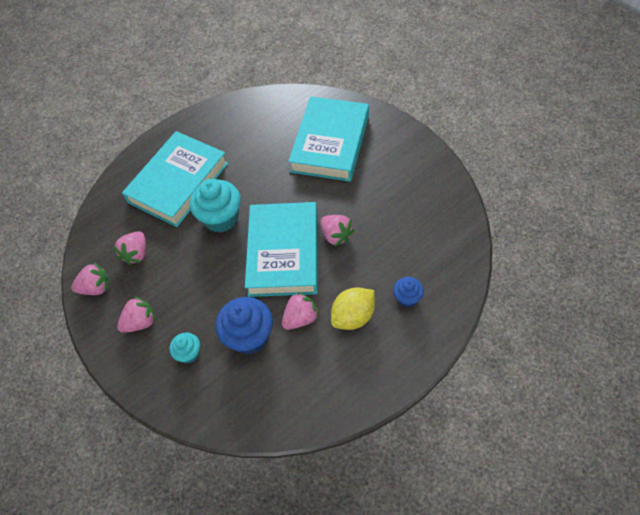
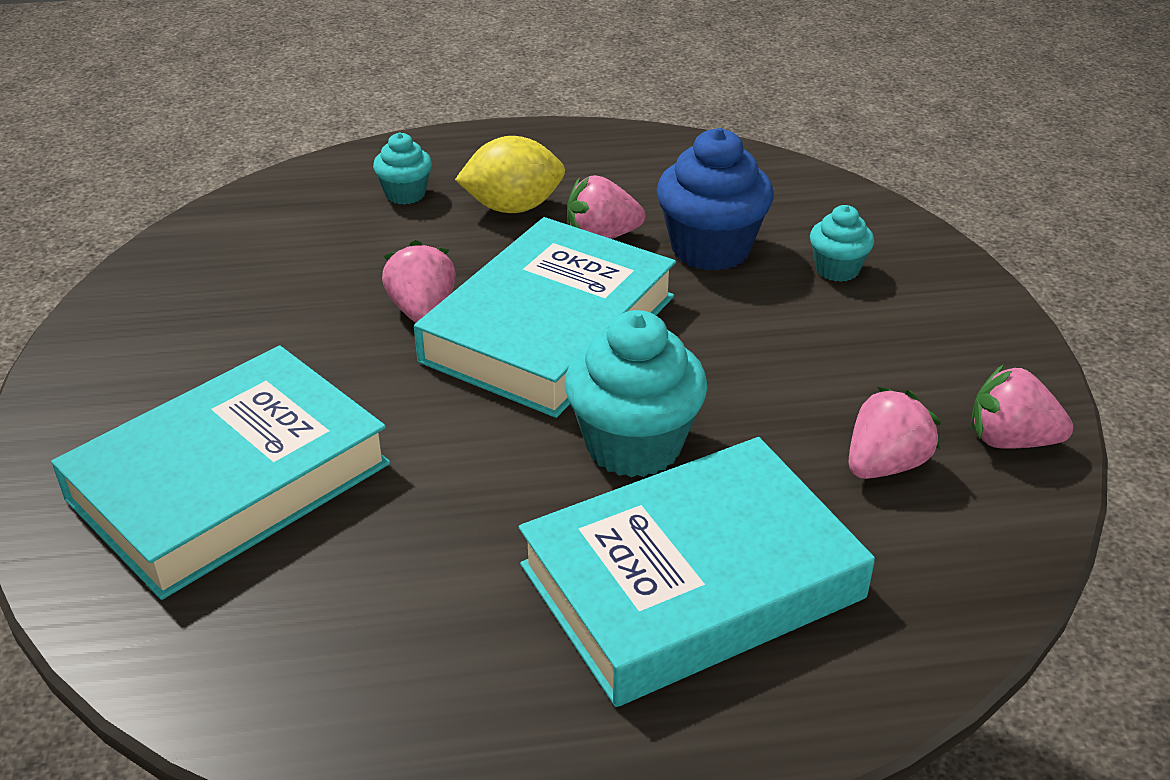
camera: 155 degrees left, 20 degrees down
pink strawberry [117,296,156,333] -> none
blue cupcake [393,277,424,308] -> turquoise cupcake [373,132,432,205]

